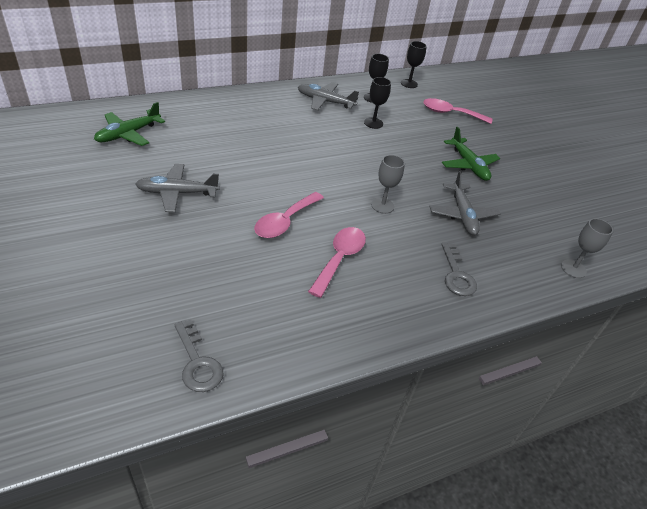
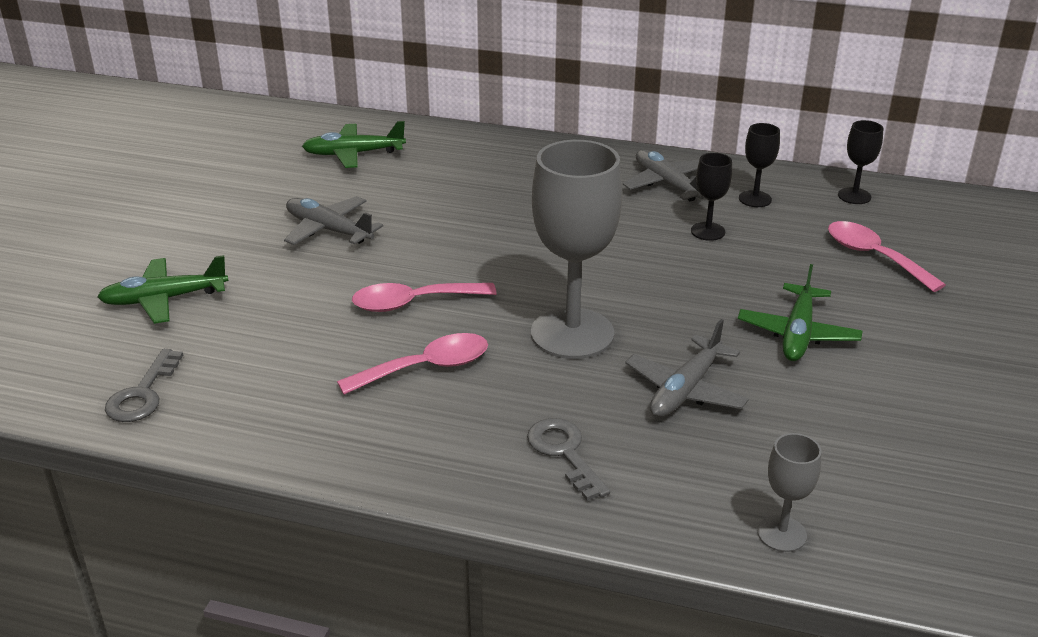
camera: 45 degrees right, 10 degrees down
grey goblet [371,155,405,214] -> grey goblet [531,140,623,359], size x2.14
grey key [442,243,477,296] -> grey key turned 120 degrees clockwise [527,418,610,501]
none -> green plane [97,255,229,324]

